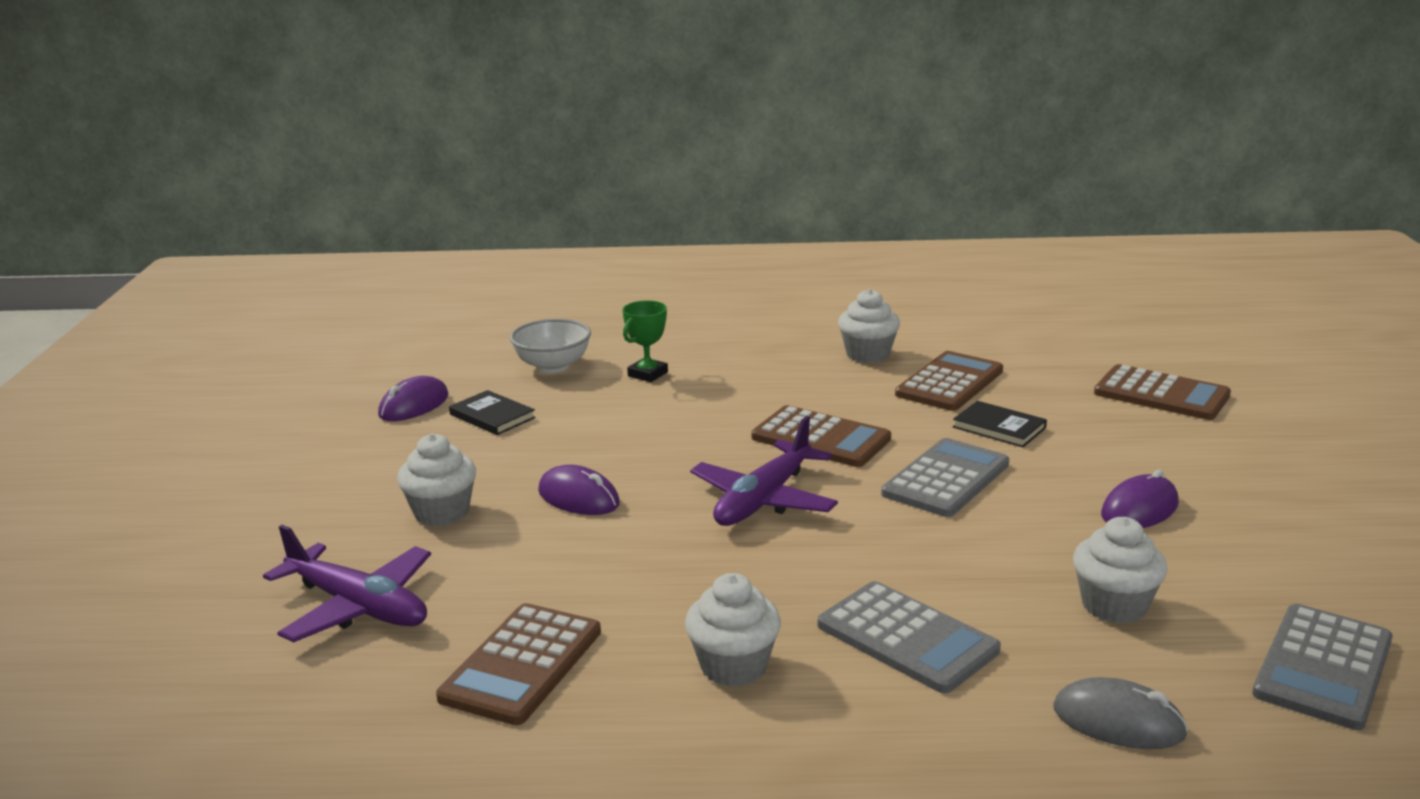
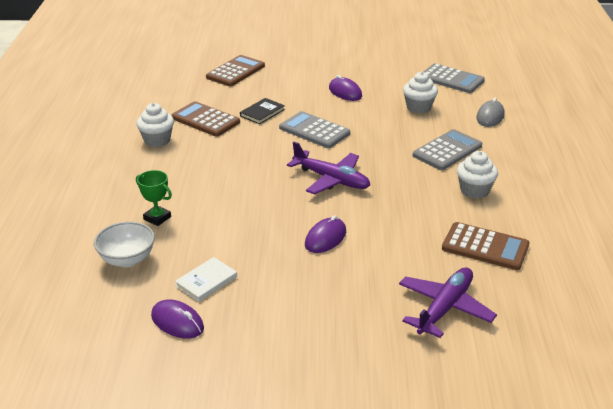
camera: 90 degrees left, 10 degrees up
white cupcake [397,433,476,526] -> none
black book [449,390,536,435] -> white book [175,257,237,302]
brown calculator [751,405,891,467] -> none

